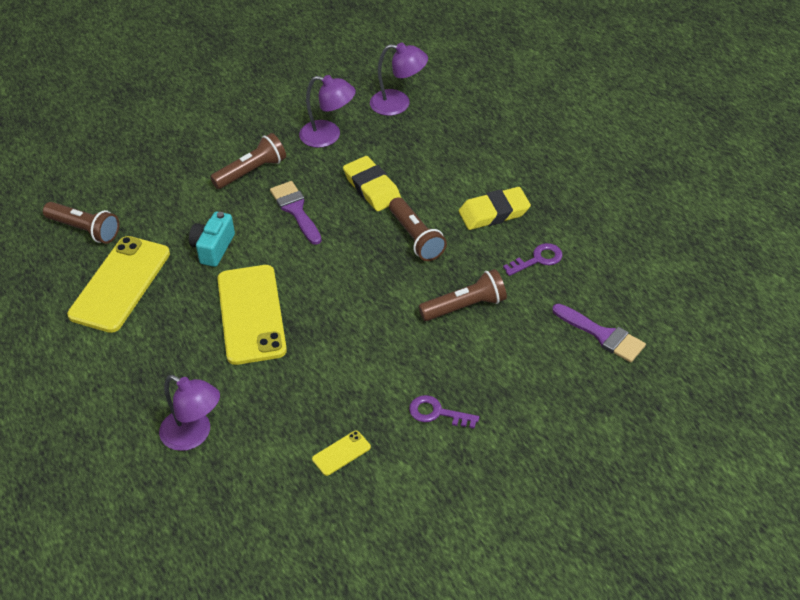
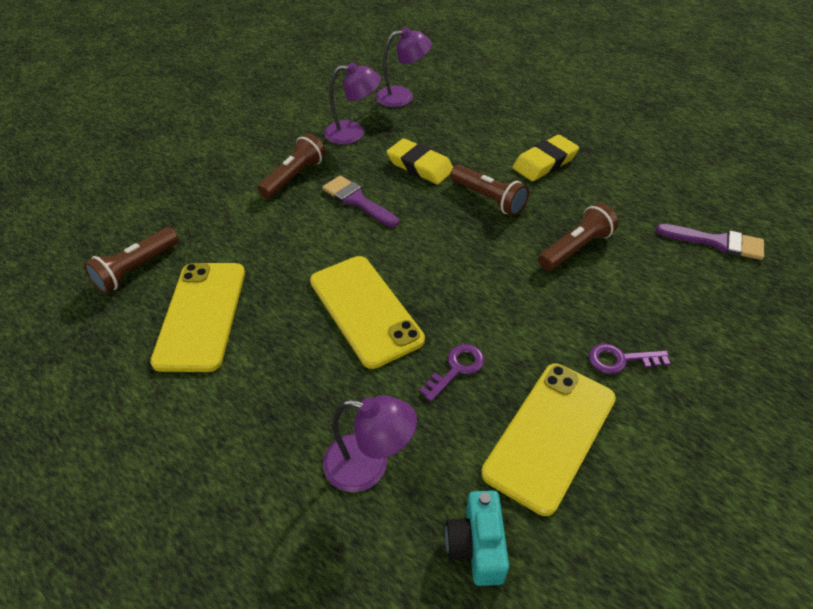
camera: 20 degrees left, 0 degrees up
brown flashlight [43,202,119,244] -> brown flashlight turned 120 degrees clockwise [84,227,179,294]
turquoise camera [189,211,235,267] -> turquoise camera moved to [445,490,509,586]
yellow phone [312,431,371,476] -> yellow phone [481,364,616,516], size x2.37
purple key [503,243,563,276] -> purple key moved to [419,344,485,402]

